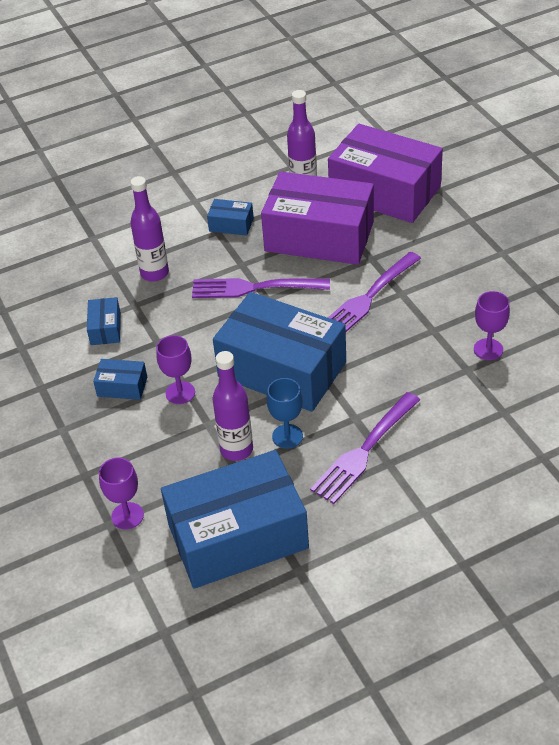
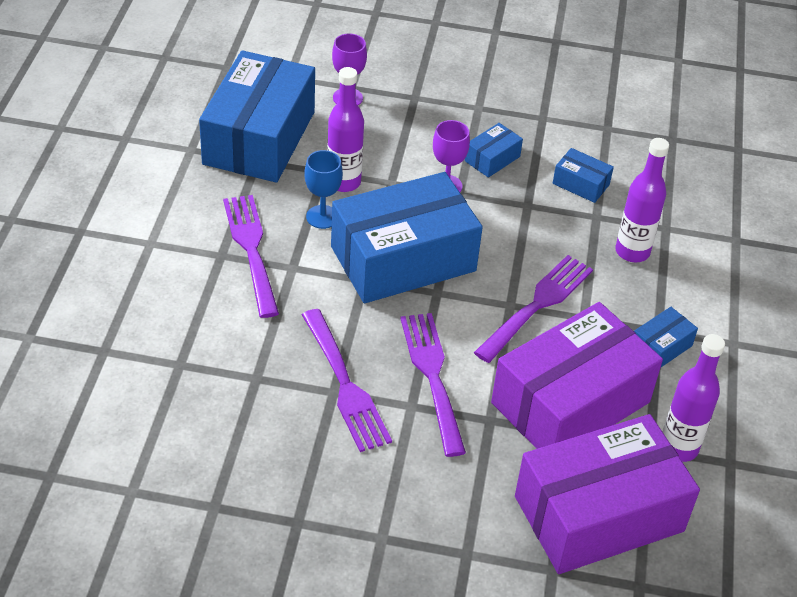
camera: 120 degrees right, 0 degrees up
purple goblet [474,291,510,360] -> none
none -> purple fork [302,309,392,452]

